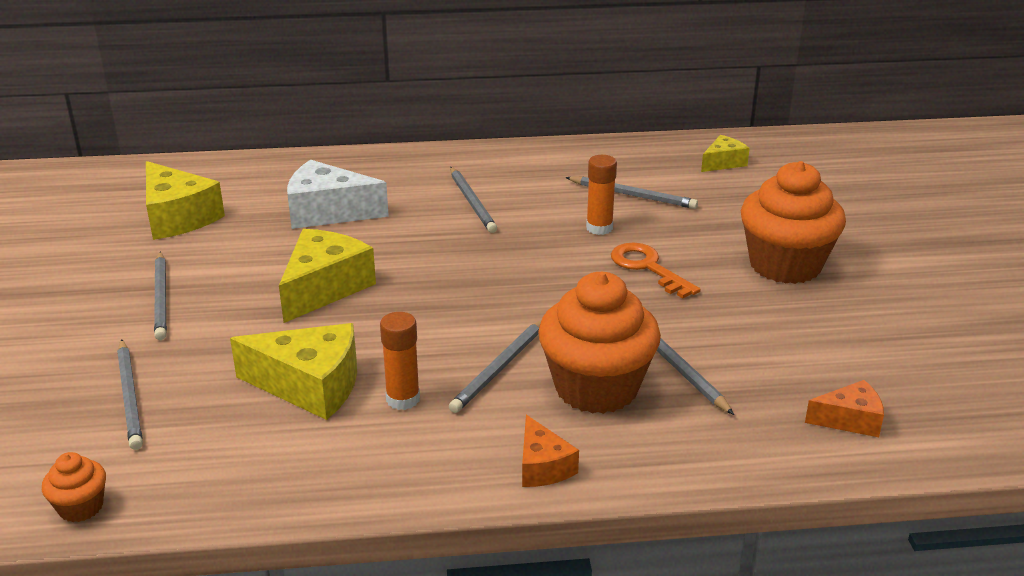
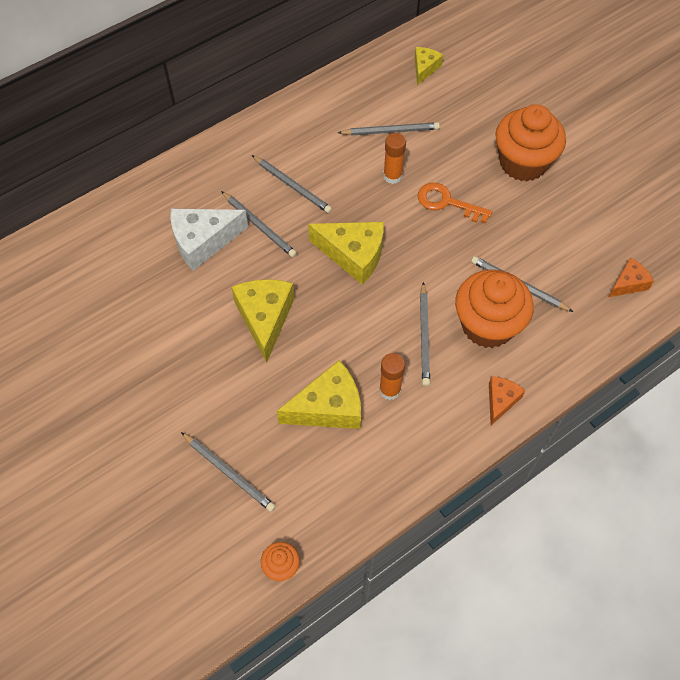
camera: 30 degrees left, 30 degrees up
yellow cheese [146,161,225,240] -> yellow cheese moved to [308,222,384,285]
grey pencil [154,251,167,340] -> grey pencil moved to [221,191,297,257]
orange cheese [522,415,579,487] -> orange cheese turned 105 degrees counterclockwise [489,376,526,425]

